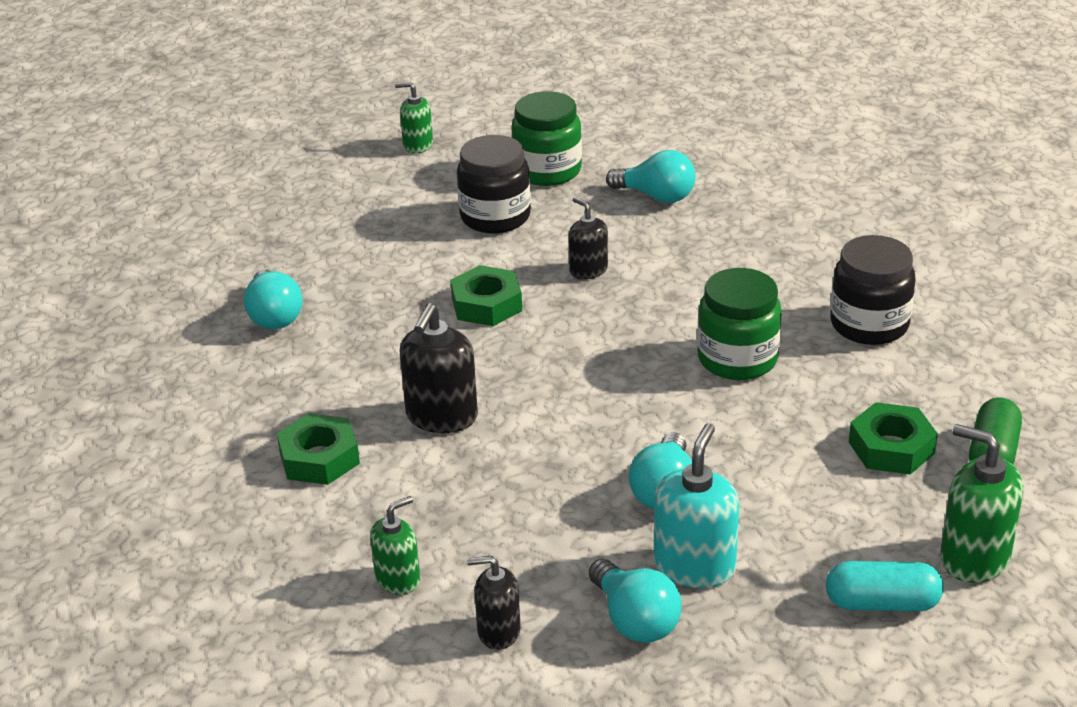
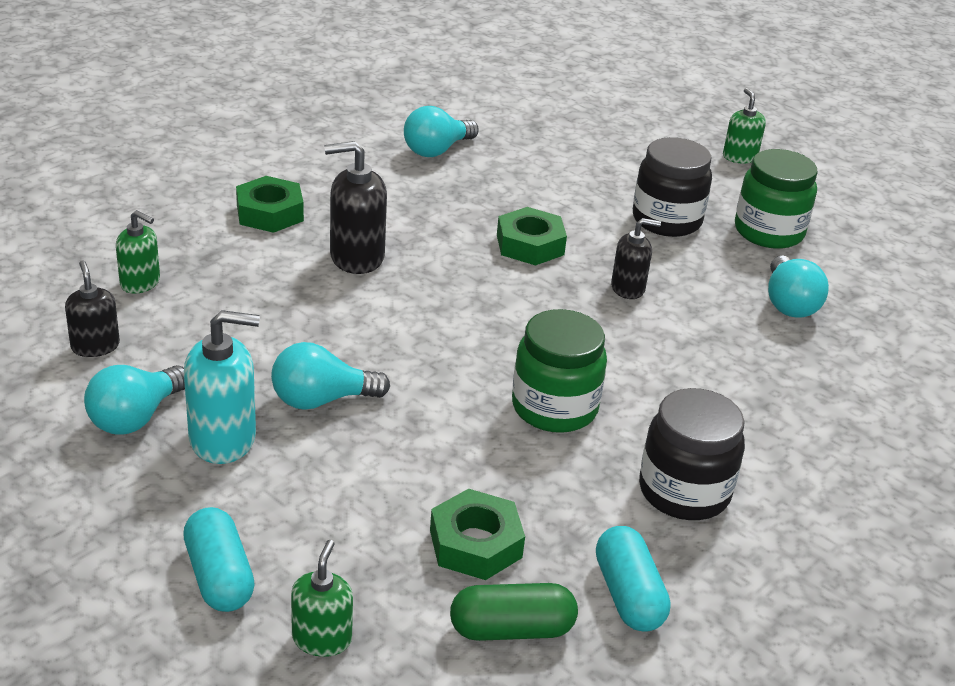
camera: 60 degrees right, 0 degrees up
black soap dispenser [569,197,608,279] -> black soap dispenser turned 60 degrees clockwise [611,218,661,299]
green soap dispenser [940,424,1023,583] -> green soap dispenser [291,540,353,657], size x0.63
none -> turquoise capsule [596,526,671,631]

